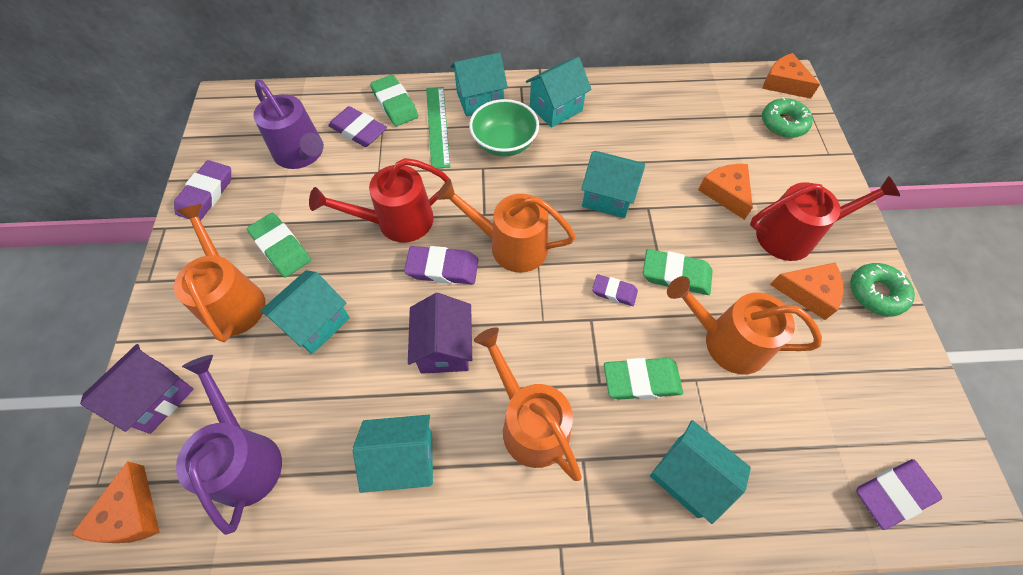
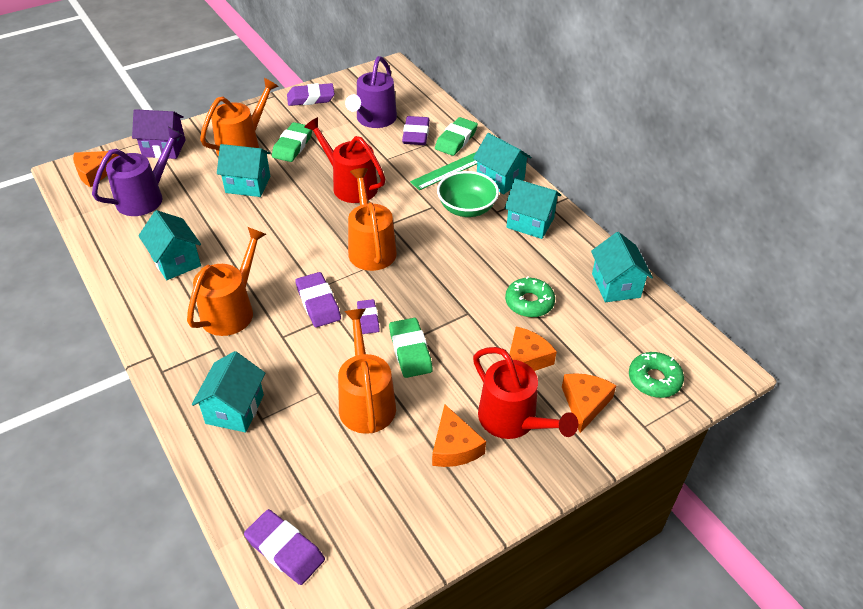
camera: 60 degrees right, 15 degrees down
purple eraser [404,246,479,284] -> purple eraser moved to [295,272,341,327]
purple house [408,293,472,374] -> none
turquoise house [581,151,645,218] -> turquoise house moved to [591,232,653,302]
green eraser [604,358,683,400] -> none
orange cheese [762,53,820,99] -> orange cheese moved to [562,373,617,433]
green donut [850,263,915,316] -> green donut moved to [505,276,555,317]

